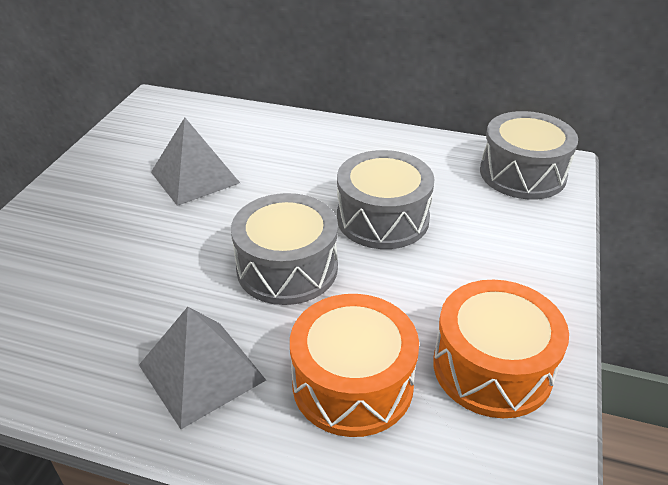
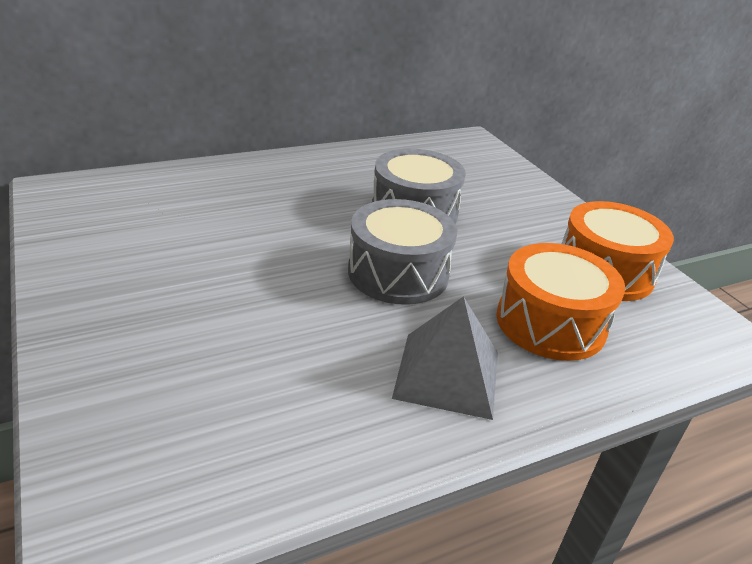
camera: 45 degrees left, 5 degrees down
grey pyramid [151,117,240,206] -> none
grey drum [480,111,578,200] -> none

